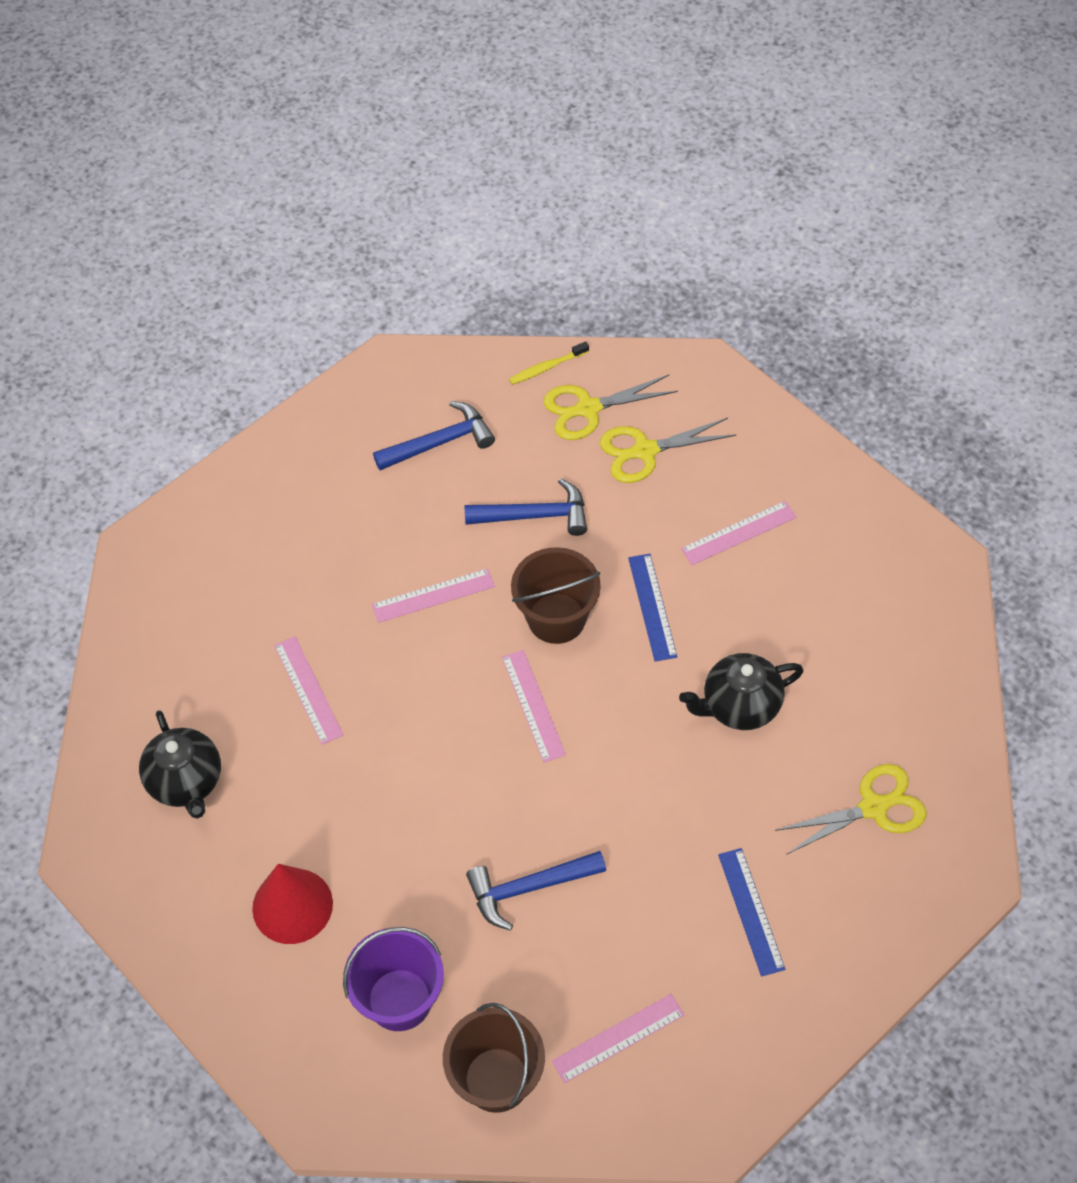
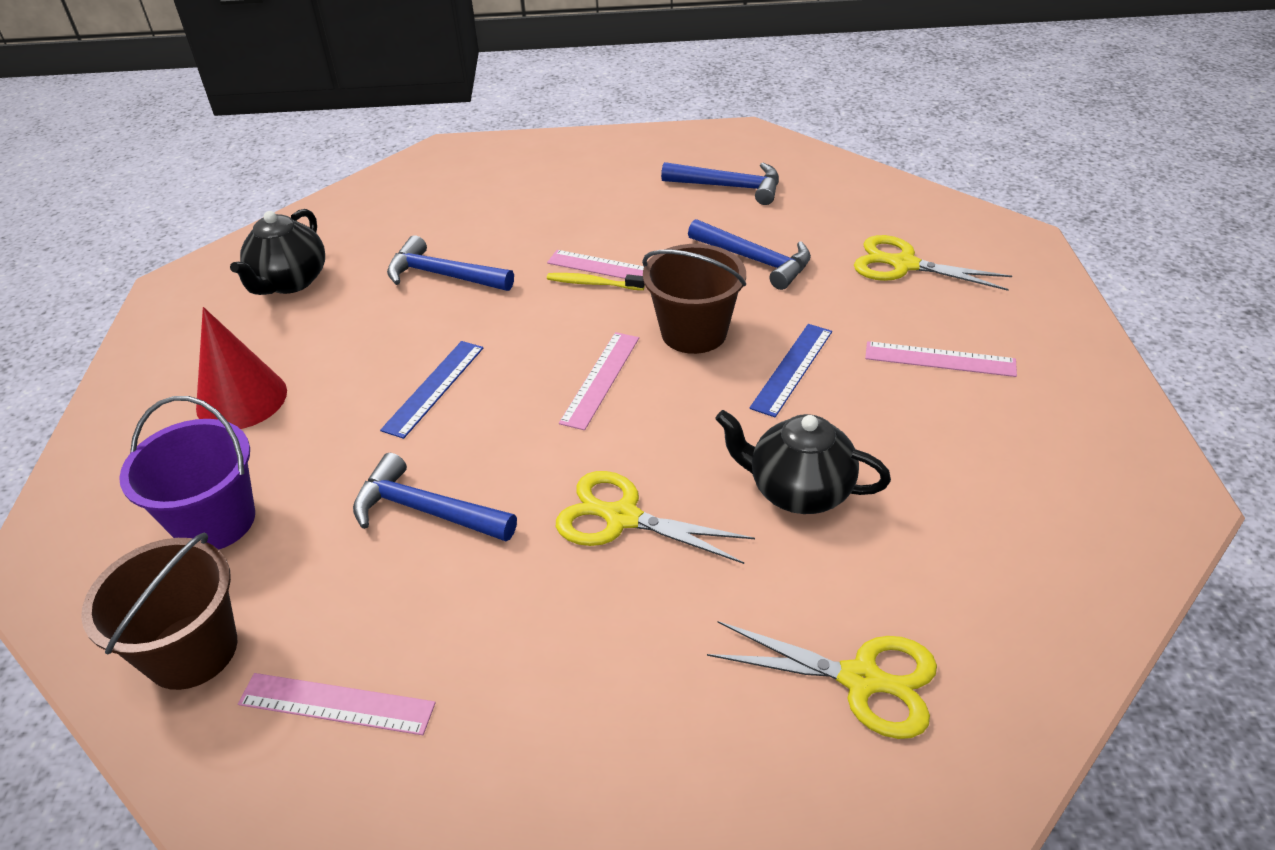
camera: 40 degrees right, 15 degrees down
pink ruler [274,637,343,745] -> blue hammer [387,235,514,291]
yellow toothbrush [509,341,589,385] -> yellow toothbrush moved to [547,273,645,290]
yellow scissors [543,375,678,440] -> yellow scissors moved to [556,471,755,564]
blue ruler [718,848,785,977] -> blue ruler moved to [380,341,483,439]

